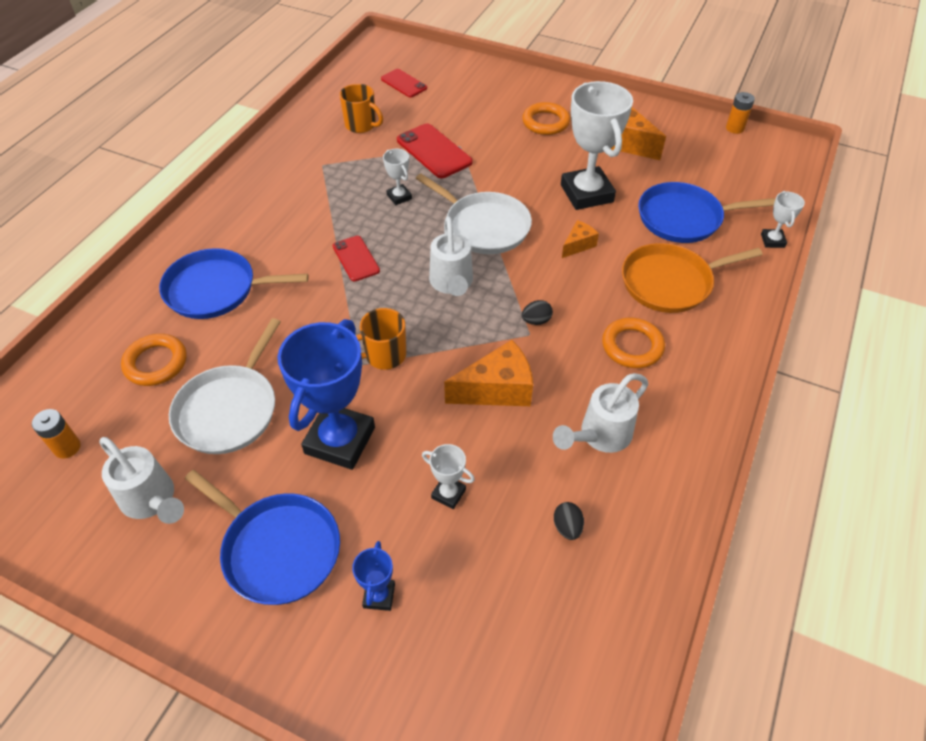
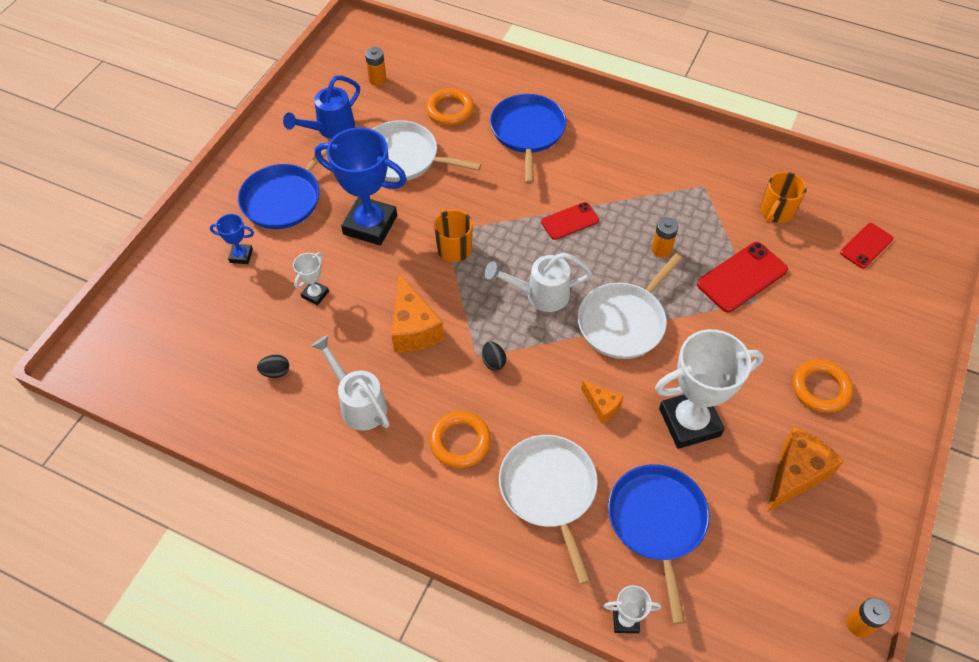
camera: 90 degrees right, 5 degrees up
white watering can [99,437,184,524] -> blue watering can [283,76,360,139]
white trophy [383,149,412,205] -> orange battery [651,217,678,258]
orange pan [622,243,763,313] -> white pan [499,435,598,585]

